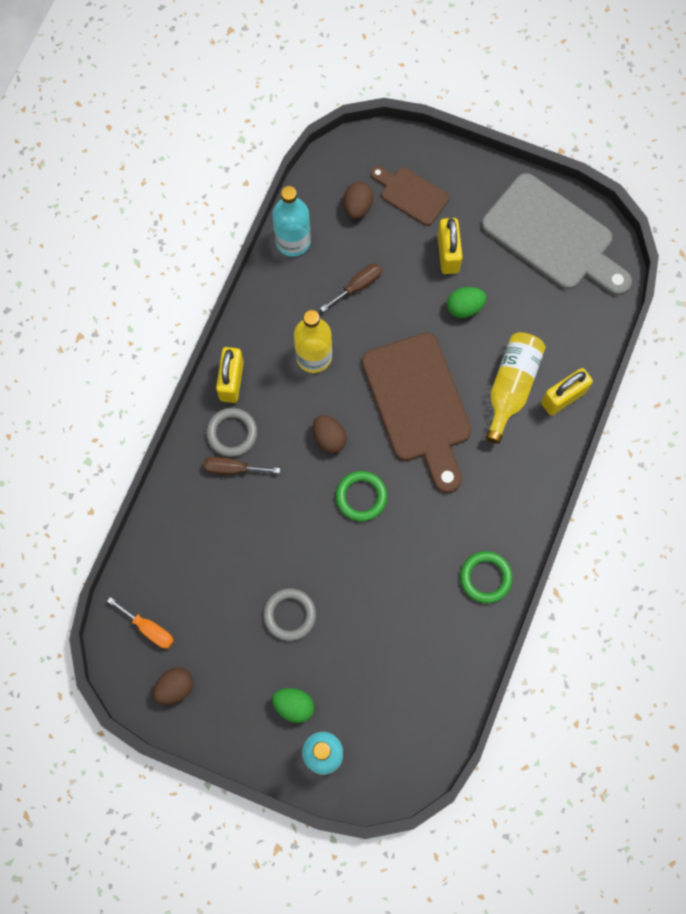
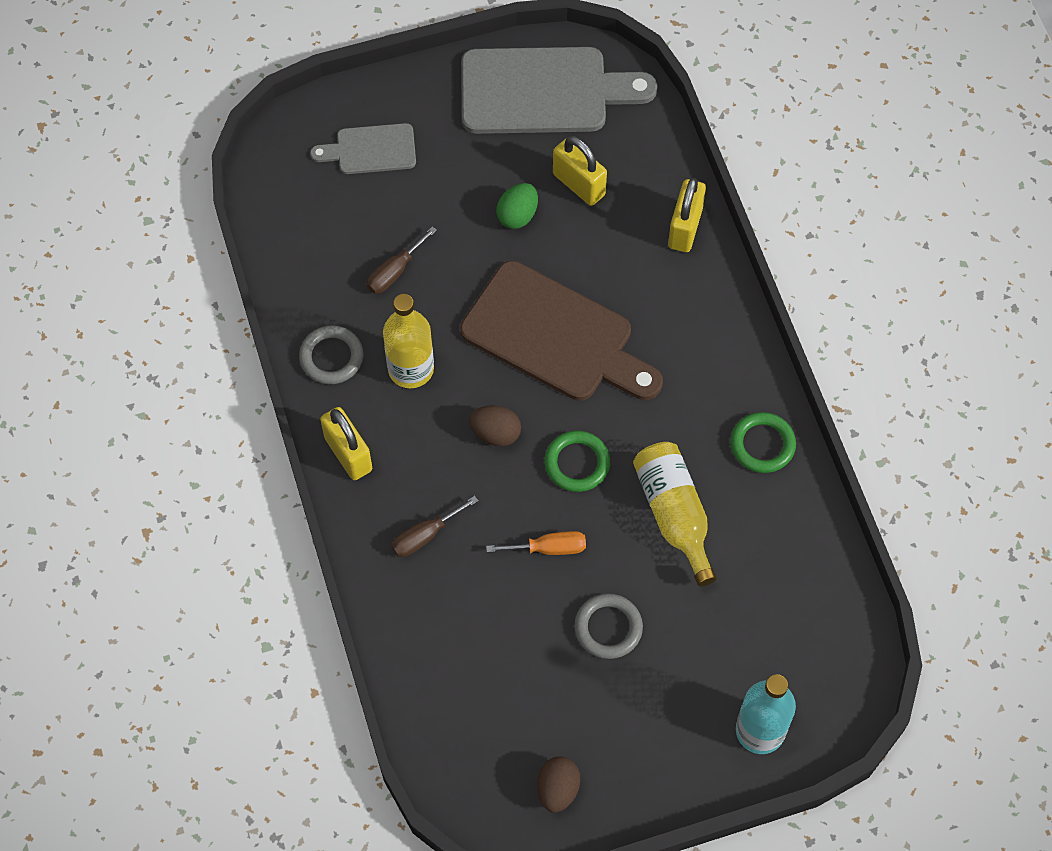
camera: 40 degrees left, 10 degrees down
orange screwdriver [107,597,174,649] -> orange screwdriver moved to [486,531,586,555]
grey ring [206,408,257,457] -> grey ring moved to [299,325,363,384]
turquoise bottle [272,186,311,257] -> none
green egg [272,688,314,723] -> none
brown screwdriver [320,264,382,312] -> brown screwdriver turned 150 degrees counterclockwise [367,226,437,294]
brown egg [343,182,373,219] -> none
brown cutting board [370,166,449,226] -> grey cutting board [310,123,416,174]
yellow padlock [437,218,463,274] -> yellow padlock moved to [553,136,607,206]
yellow bottle [486,332,546,444] -> yellow bottle moved to [633,442,717,586]

